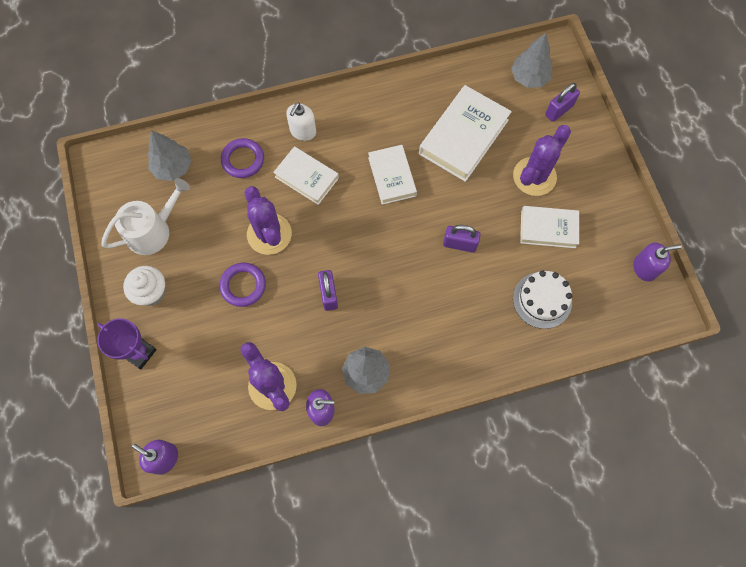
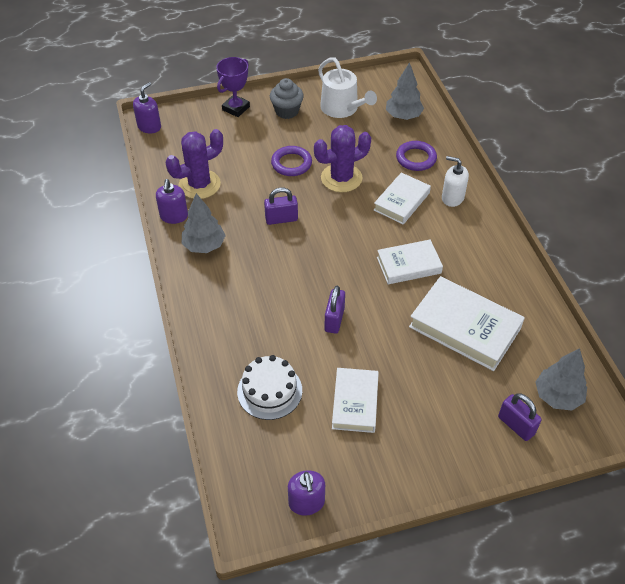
camera: 90 degrees right, 20 degrees down
white cupcake [123,266,165,306] -> grey cupcake [270,78,304,119]
purple cactus [513,125,571,196] -> none

